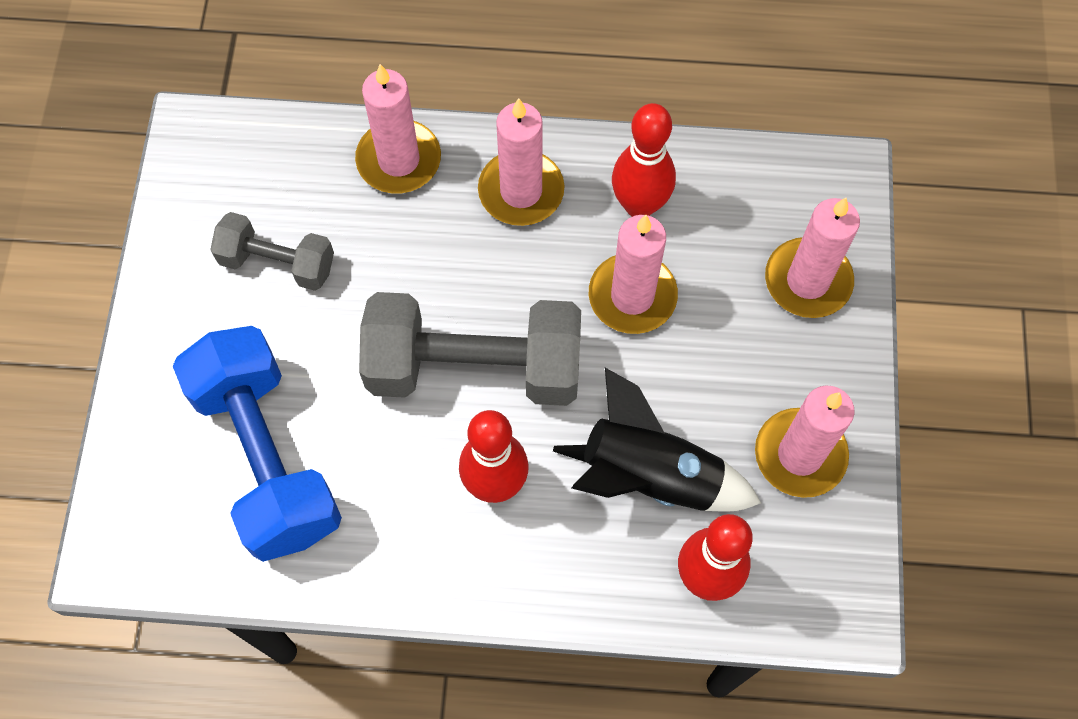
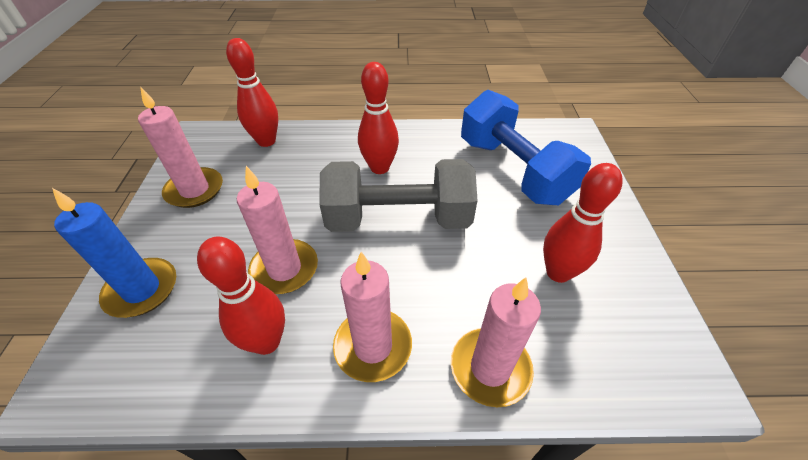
camera: 175 degrees right, 20 degrees down
grey dumbbell [210,212,334,291] -> red bowling pin [543,163,623,283]
black rocket [553,368,761,512] -> none
pink candle [765,198,860,318] -> blue candle [52,188,176,318]

